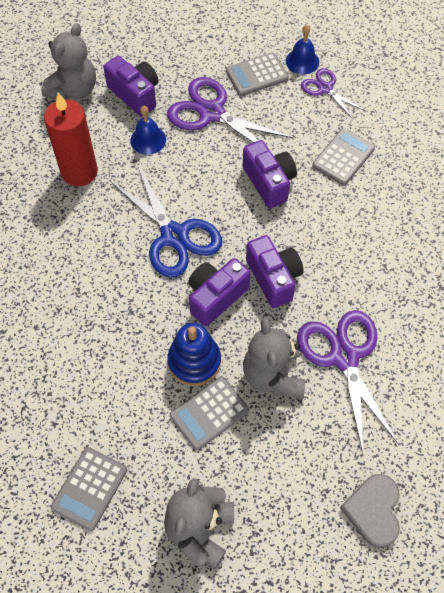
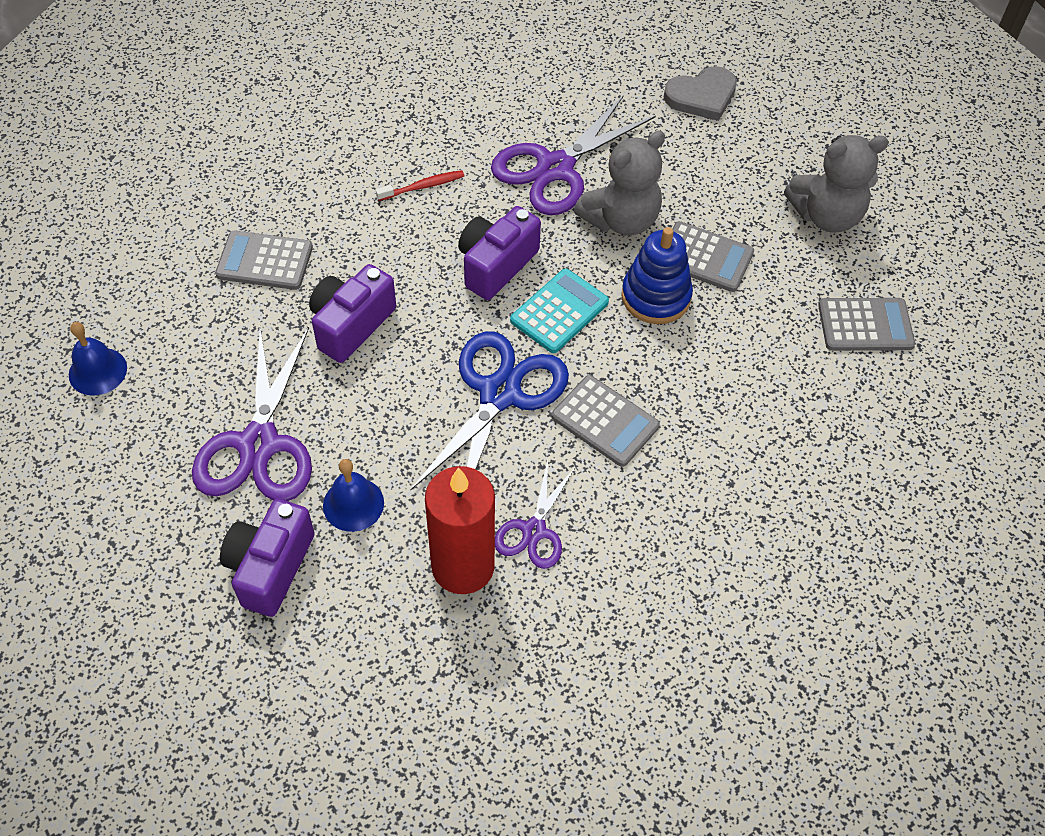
camera: 120 degrees left, 5 degrees down
grey teddy bear [41,23,96,99] -> none
purple camera [188,258,250,326] -> turquoise calculator [510,269,609,353]
grey calculator [226,52,289,96] -> grey calculator moved to [551,375,660,467]
purple scissors [301,68,365,119] -> purple scissors moved to [495,460,576,569]
none -> red toothbrush [376,170,464,201]

